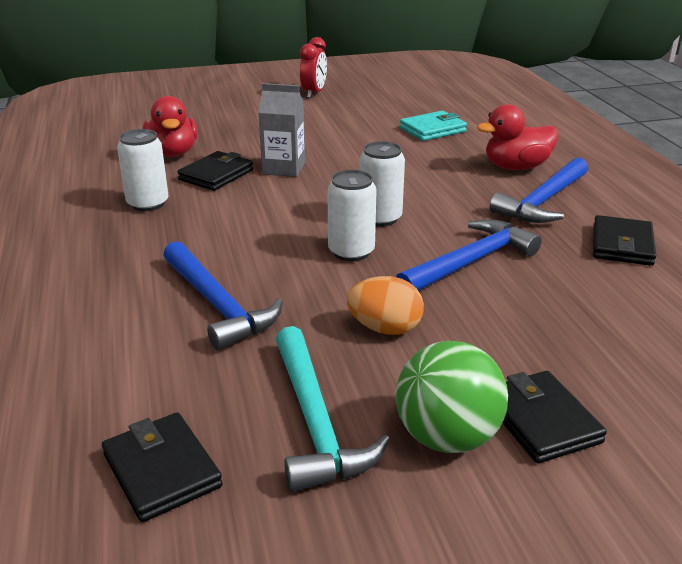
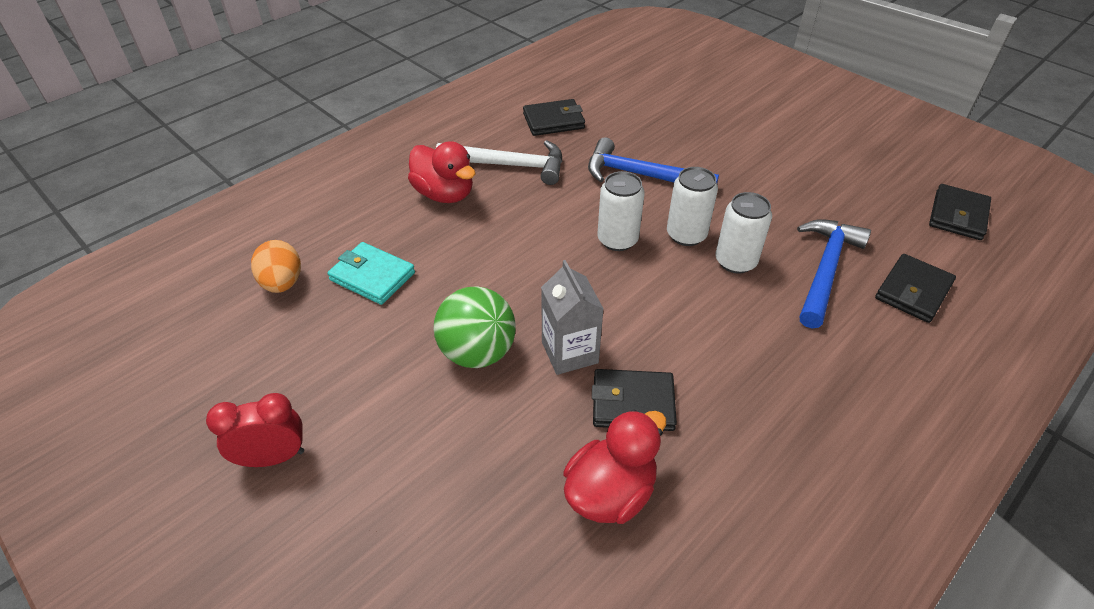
camera: 120 degrees left, 15 degrees up
white can [117,129,168,211] -> white can moved to [716,192,772,274]
turquoise hammer [276,326,390,492] -> none
orange egg [347,276,424,335] -> orange egg moved to [251,240,301,293]
green ball [396,341,508,453] -> green ball moved to [434,286,516,368]
blue hammer [490,157,588,223] -> white hammer [436,140,562,185]
black wallet [503,371,607,463] -> black wallet moved to [875,254,956,323]

